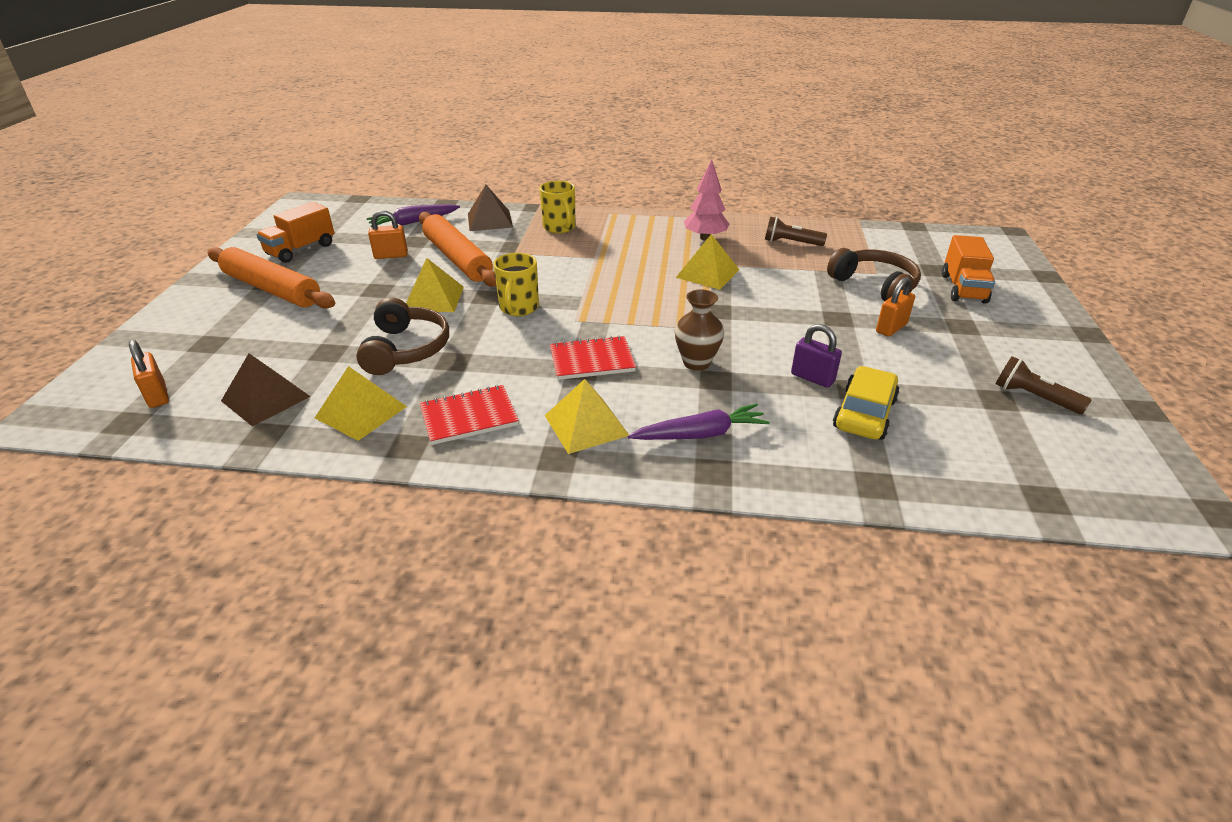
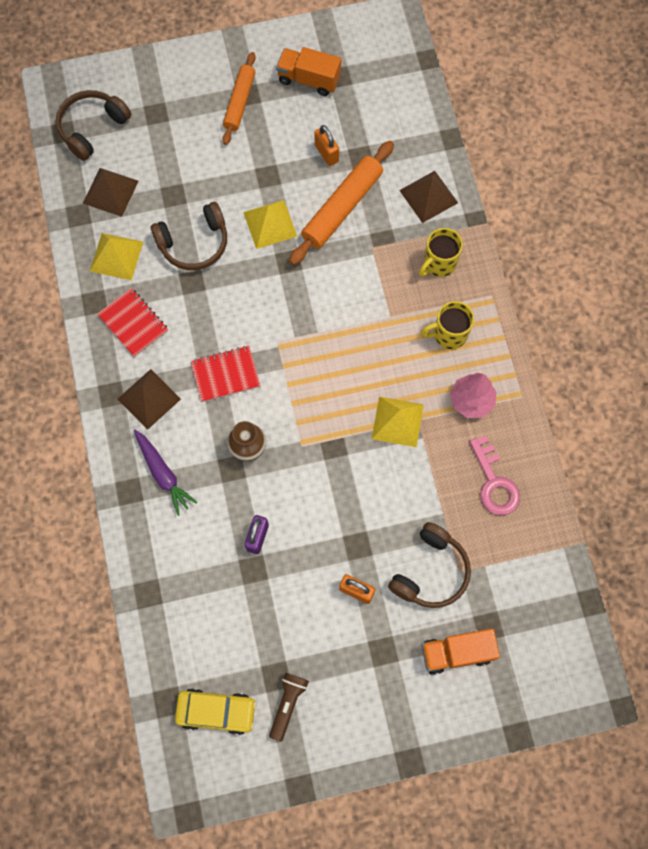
camera: 70 degrees right, 35 degrees up
orange padlock [129,340,169,408] -> brown headphones [56,90,131,161]
orange rolling pin [207,247,335,309] -> orange rolling pin [222,52,256,145], size x0.66
purple carrot [367,204,460,227] -> none
yellow mug [493,253,539,316] -> yellow mug moved to [421,301,474,349]
yellow pyramid [545,379,629,454] -> brown pyramid [118,369,181,430]
red notebook [550,335,636,380] -> red notebook turned 75 degrees counterclockwise [191,346,260,402]
brown flashlight [765,216,827,246] -> pink key [469,436,520,516]
yellow car [833,366,900,440] -> yellow car moved to [175,688,256,735]

